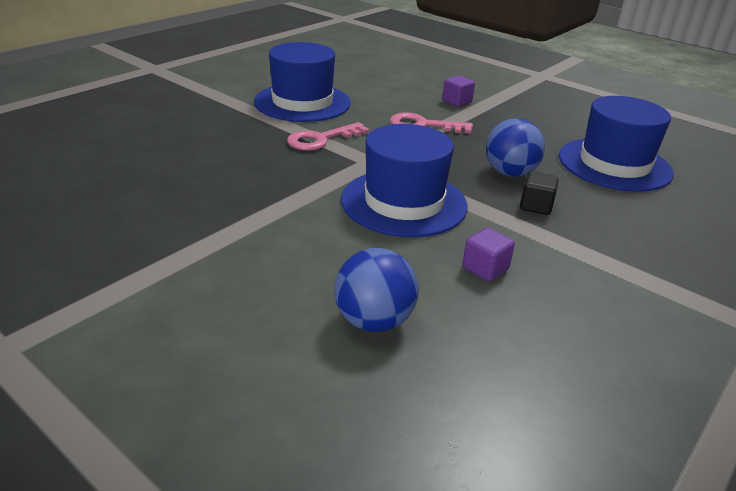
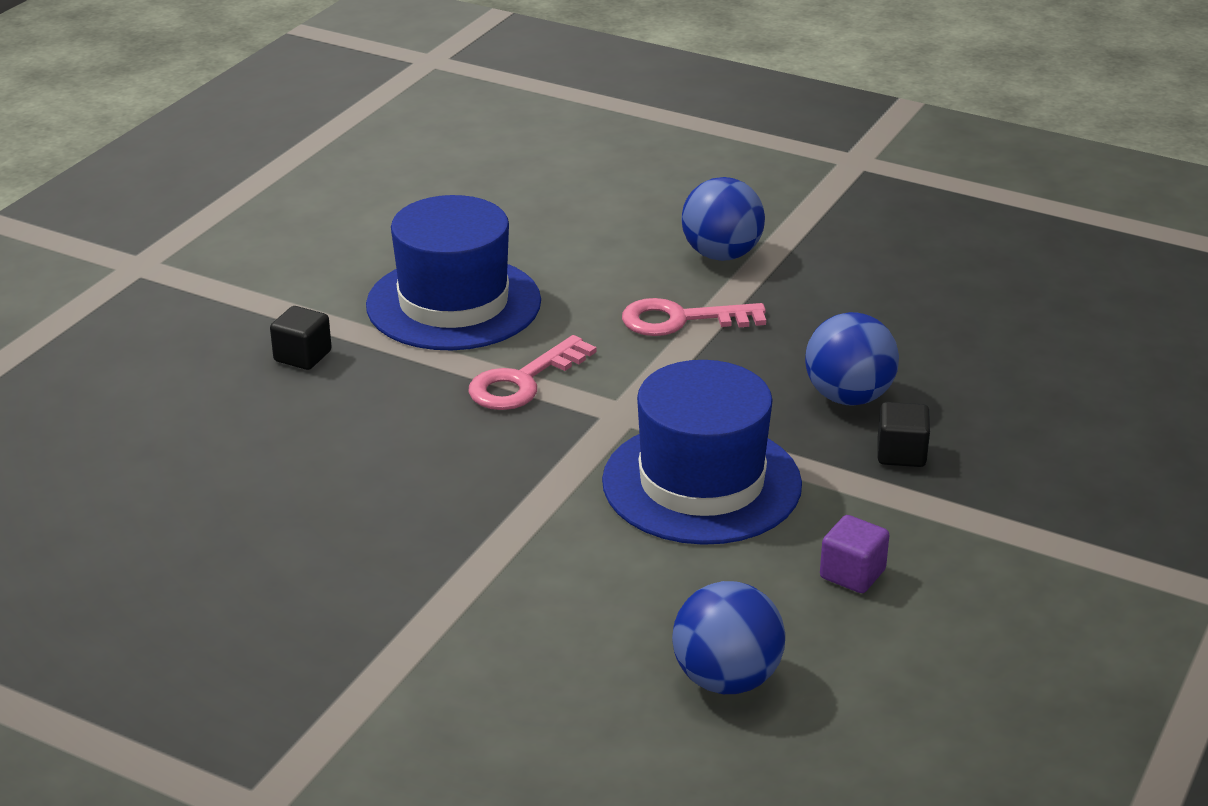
camera: 10 degrees left, 0 degrees up
purple cube [442,76,475,107] -> blue ball [681,177,765,261]
blue hat [559,96,674,192] -> none
none -> black cube [270,306,332,370]

